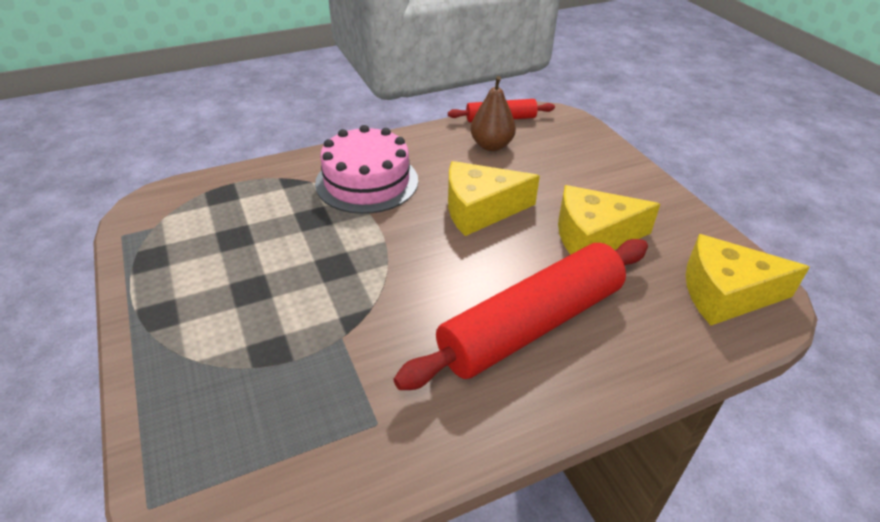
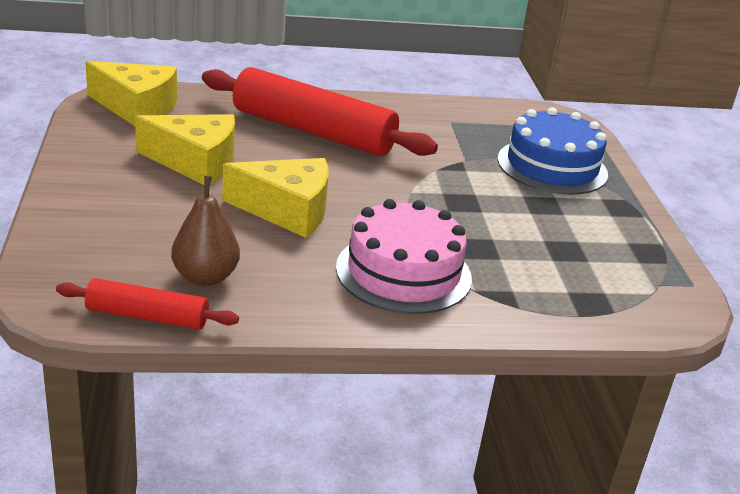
camera: 165 degrees left, 10 degrees down
red rolling pin [394,239,648,390] -> red rolling pin turned 45 degrees clockwise [202,67,438,156]
none -> blue cake [497,107,608,195]

